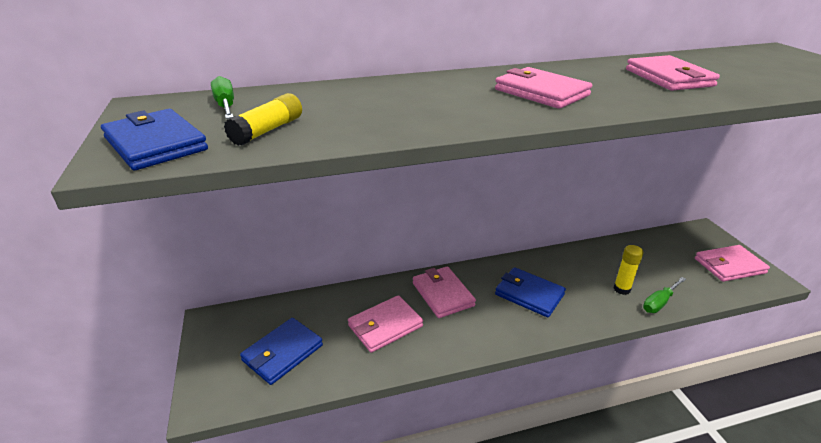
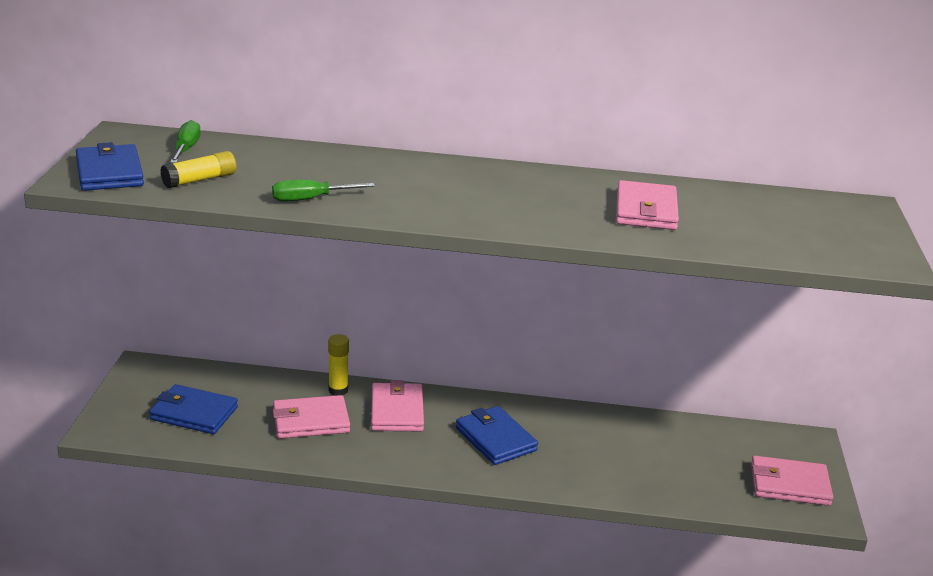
camera: 20 degrees right, 5 degrees down
blue wallet [240,318,323,385] -> blue wallet turned 45 degrees clockwise [149,384,238,434]
pink wallet [495,67,592,109] -> none
yellow glue stick [614,245,643,295] -> yellow glue stick moved to [328,334,349,396]
green screwdriver [643,277,686,313] -> green screwdriver moved to [272,180,375,201]

